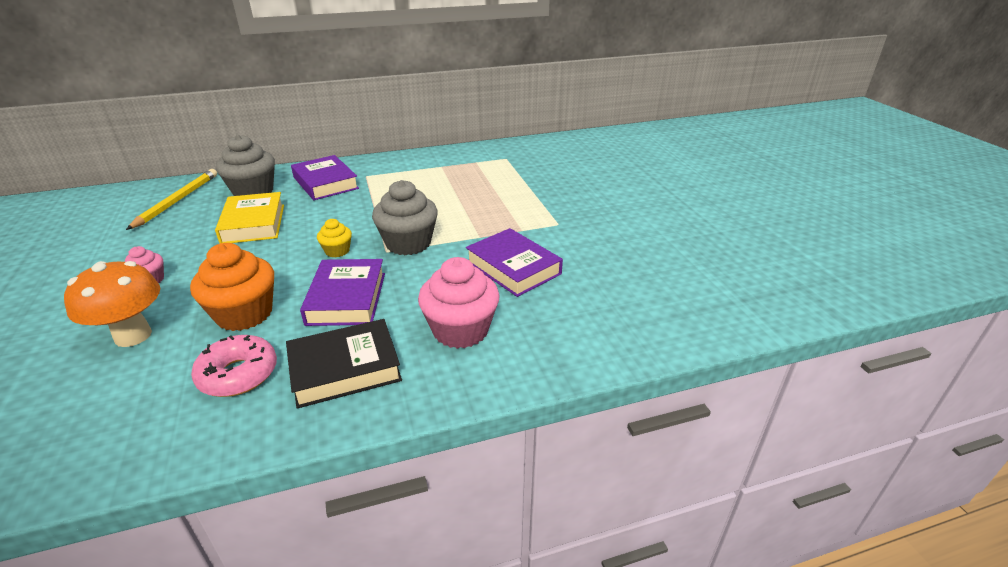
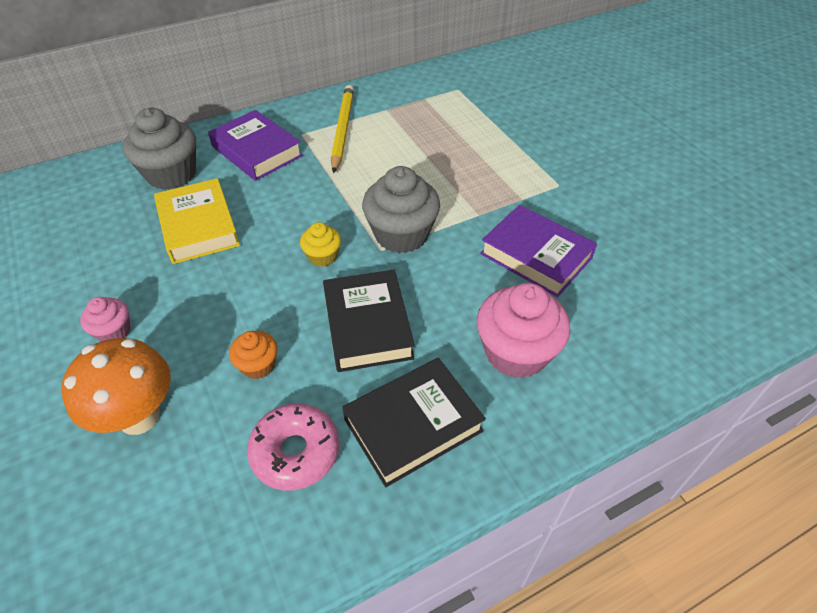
camera: 10 degrees left, 15 degrees up
yellow pencil [126,169,217,230] -> yellow pencil moved to [331,85,354,173]
orange cupcake [190,243,274,331] -> orange cupcake [229,331,278,379], size x0.52
purple book [300,259,385,326] -> black book [323,270,415,372]

